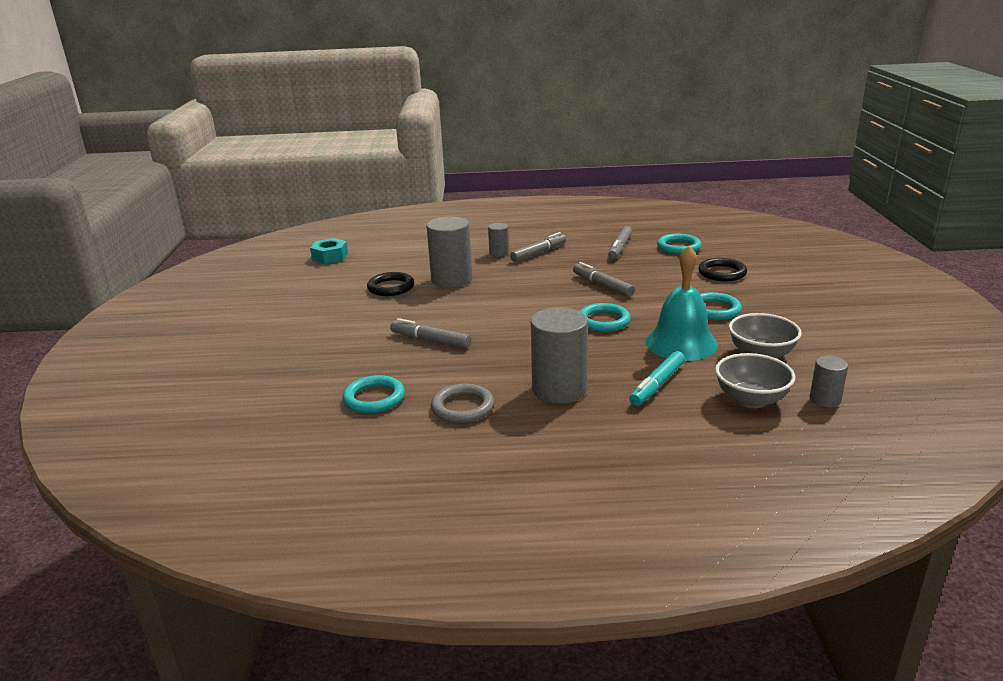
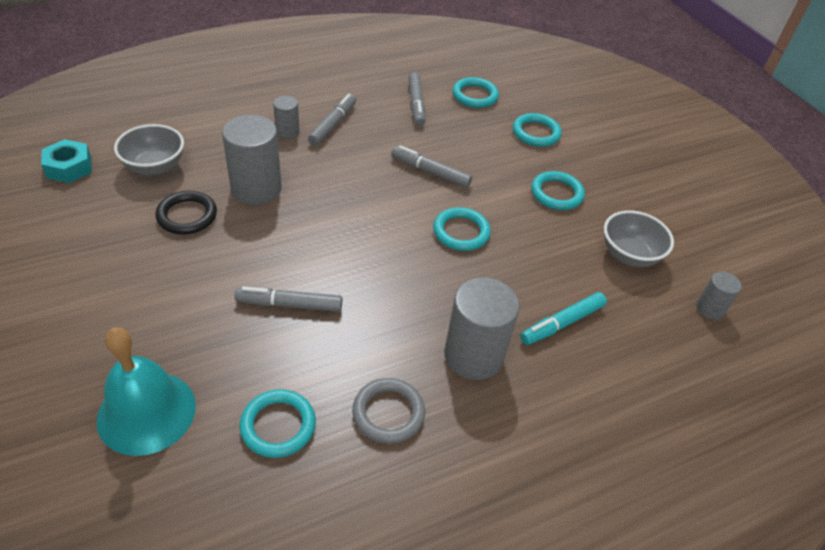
camera: 30 degrees left, 20 degrees up
turquoise marker [629,351,685,406] -> turquoise marker turned 45 degrees clockwise [520,292,607,345]
turquoise bell [645,245,718,361] -> turquoise bell moved to [96,327,196,456]
black ring [698,258,747,281] -> turquoise ring [513,113,562,147]
grey bowl [715,353,795,408] -> grey bowl moved to [114,124,184,175]

